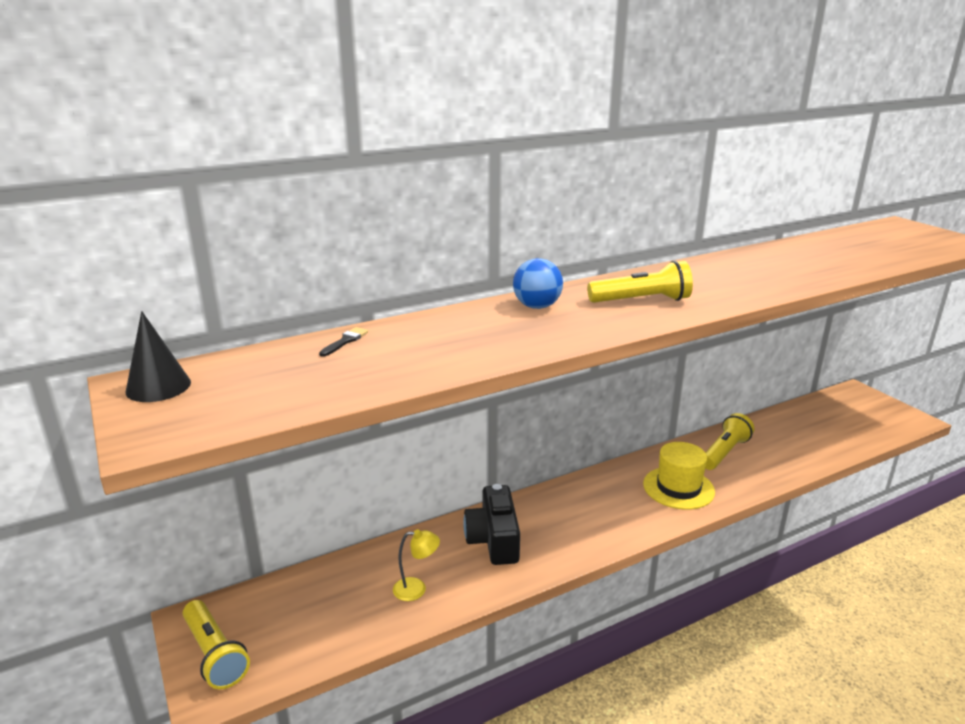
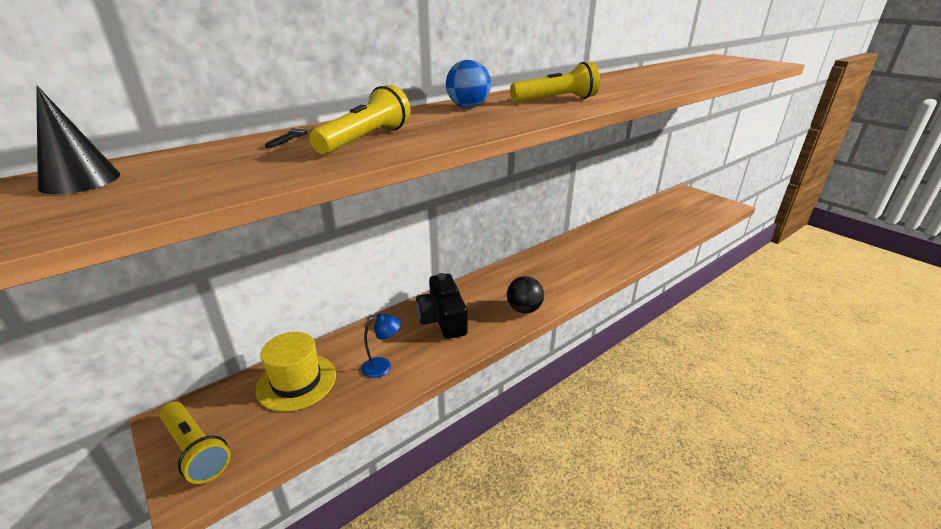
camera: 10 degrees left, 5 degrees up
yellow lamp [393,529,440,601] -> blue lamp [362,314,401,378]
yellow hat [643,442,715,510] -> yellow hat moved to [256,332,336,412]
yellow flashlight [705,413,754,470] -> yellow flashlight moved to [310,85,410,154]
none -> black ball [507,276,544,314]

